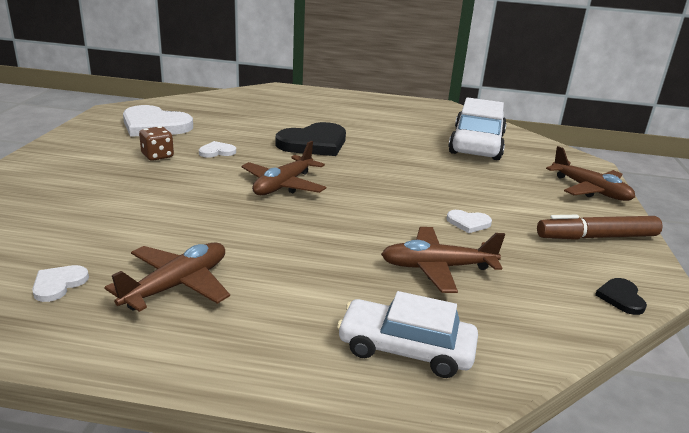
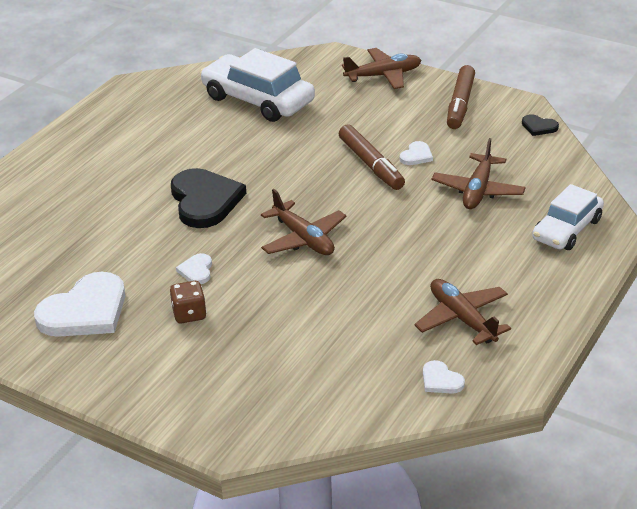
camera: 65 degrees left, 10 degrees up
none -> brown marker [339,125,405,190]

